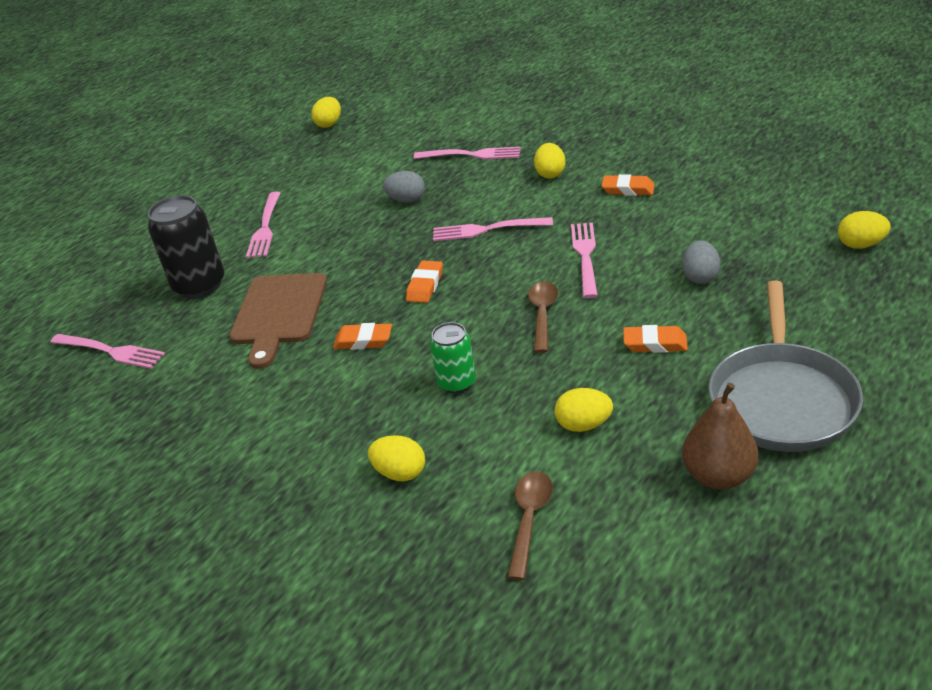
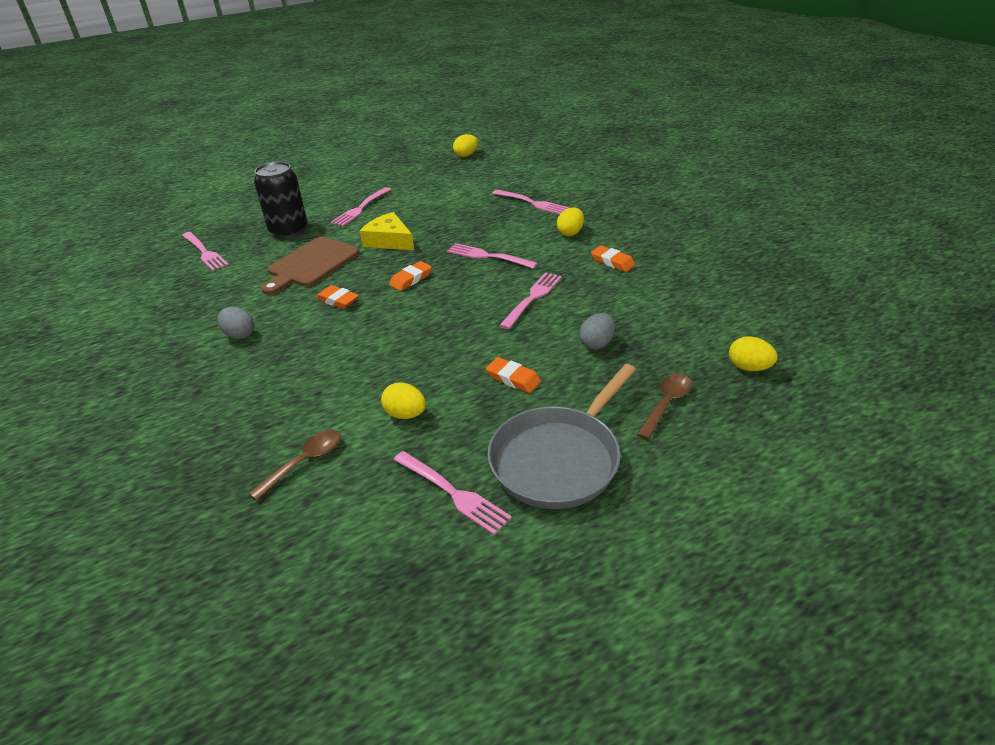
camera: 25 degrees right, 0 degrees up
yellow egg [368,435,425,481] -> none
grey egg [383,171,425,203] -> grey egg moved to [217,307,254,339]
green can [430,322,476,394] -> none
brown spoon [528,281,558,353] -> brown spoon moved to [637,374,692,440]
brown pear [682,383,759,490] -> pink fork [394,451,512,535]
none -> yellow cheese [360,212,414,250]

